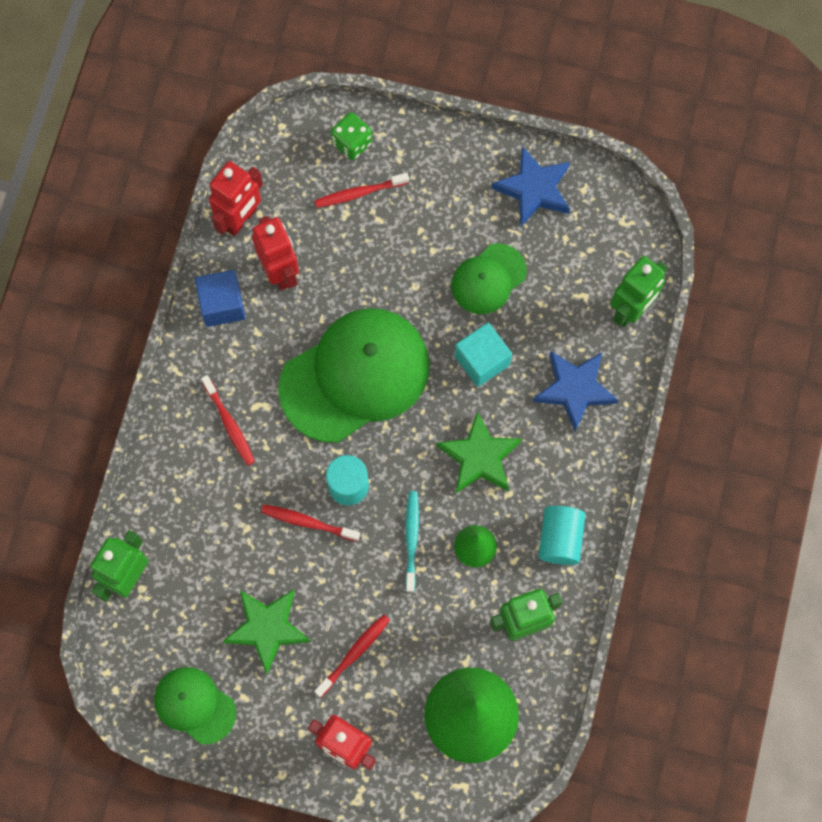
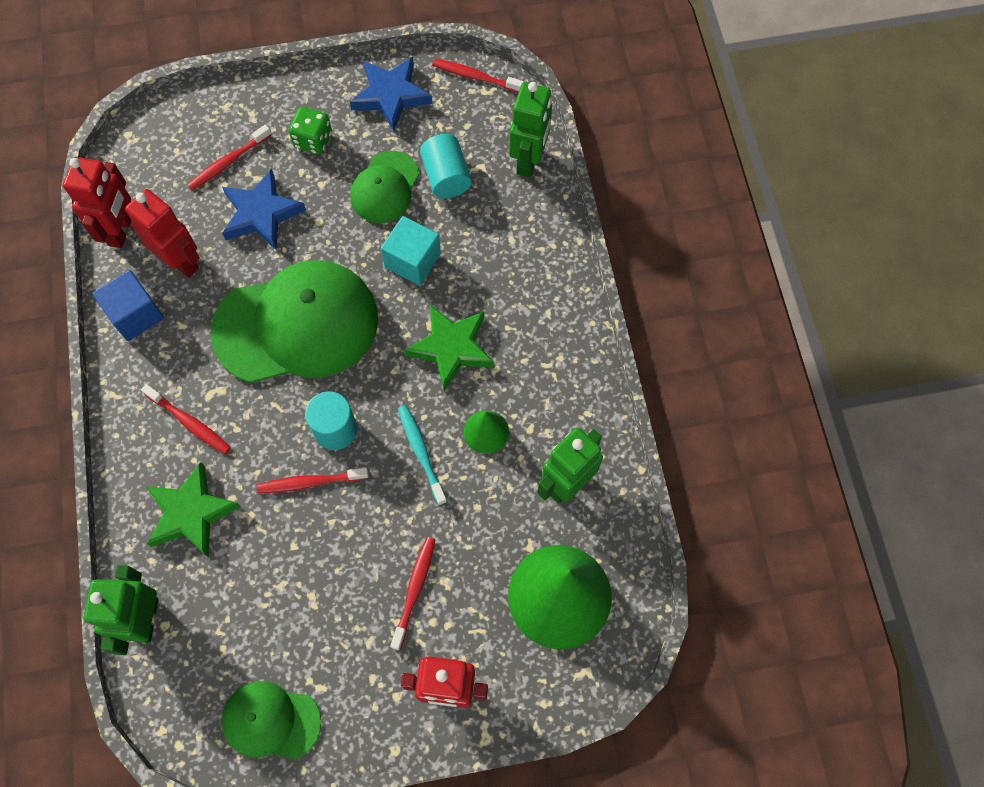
camera: 25 degrees left, 5 degrees down
green star [222,589,311,674] -> green star moved to [146,462,241,557]
green cap [278,308,430,443] -> green cap turned 45 degrees clockwise [211,260,378,383]
green dice [330,112,372,160] -> green dice moved to [289,107,332,155]
blue star [533,351,619,431] -> blue star moved to [222,169,306,250]
turquoise cylinder [539,506,585,565] -> turquoise cylinder moved to [420,134,472,198]
none -> red toothbrush [432,59,524,93]

